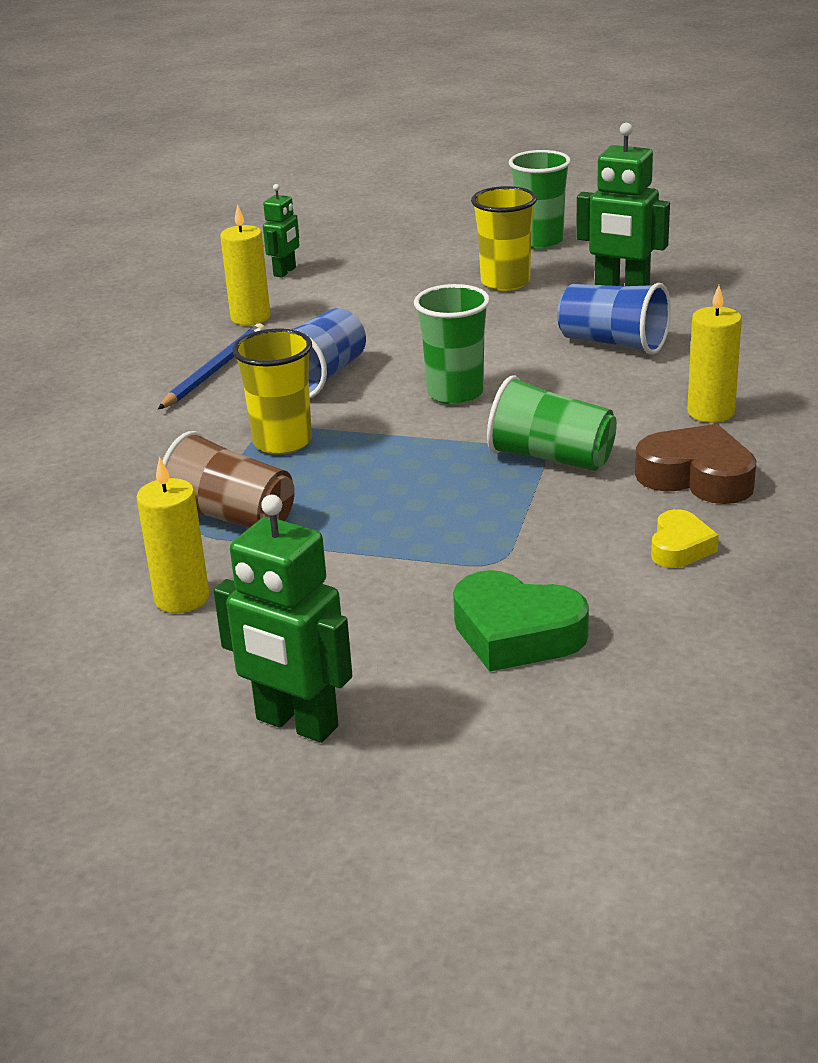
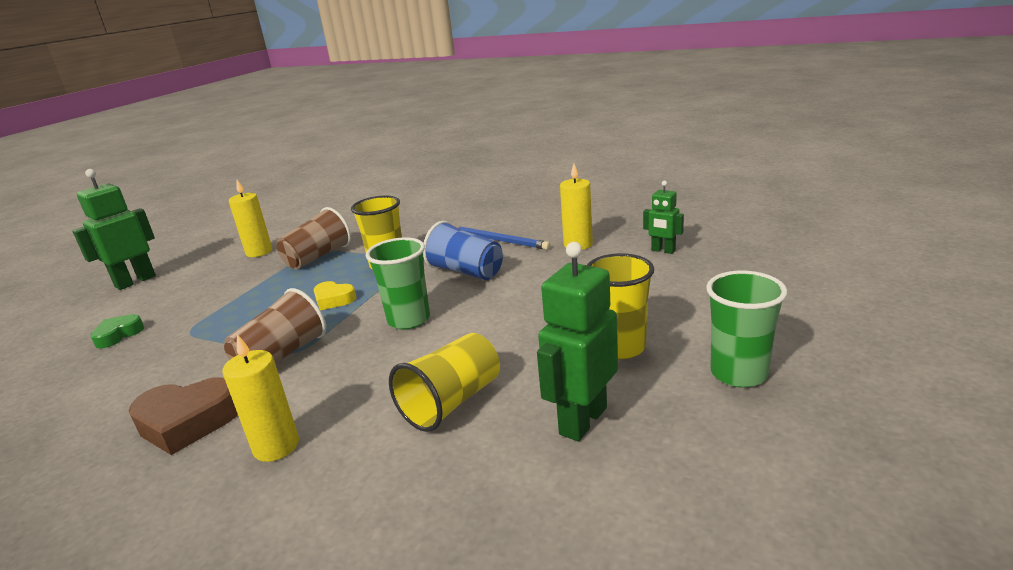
camera: 100 degrees right, 5 degrees down
green heart [453,570,589,672] -> green heart [90,314,144,349], size x0.60
green cup [487,376,617,471] -> brown cup [224,288,326,364]
blue cup [557,283,671,355] -> yellow cup [389,333,500,432]
brown heart [635,424,757,504] -> brown heart turned 45 degrees clockwise [129,377,238,455]
yellow heart [651,509,719,568] -> yellow heart moved to [314,281,356,310]

